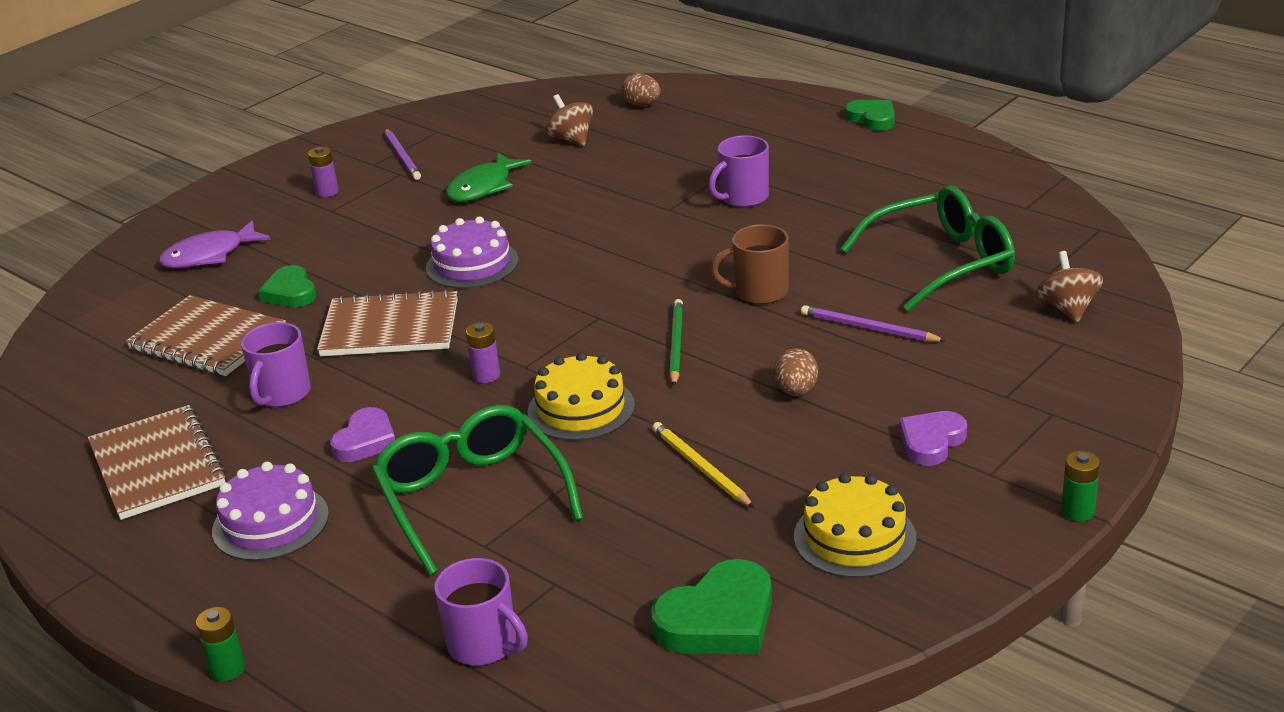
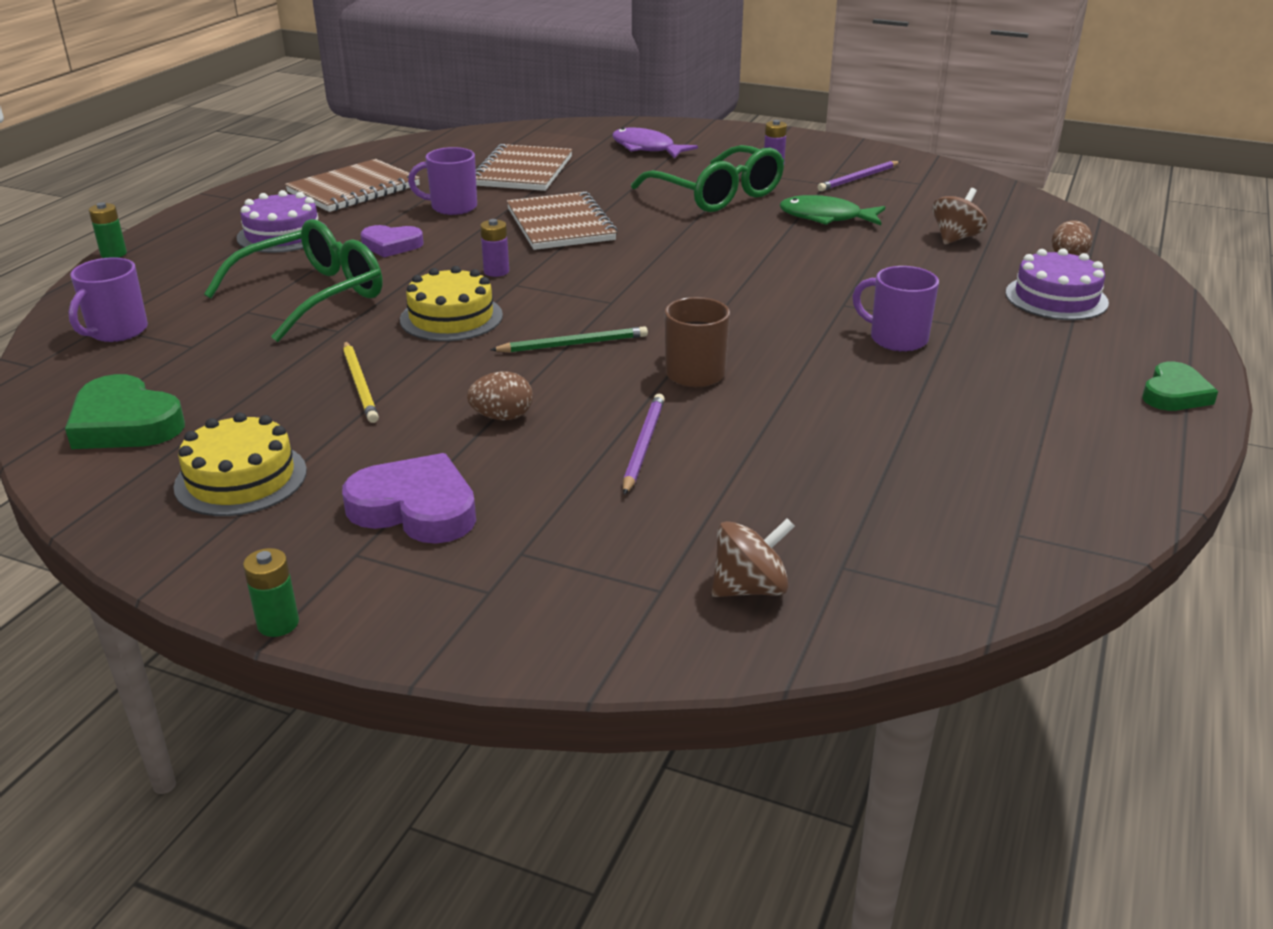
camera: 70 degrees right, 0 degrees up
green heart [258,265,316,307] -> none
purple cake [426,216,519,289] -> purple cake moved to [1006,248,1109,320]
yellow pencil [652,422,754,508] -> yellow pencil turned 120 degrees clockwise [343,341,379,423]
green glasses [840,186,1015,312] -> green glasses moved to [631,145,784,212]
purple heart [899,411,967,466] -> purple heart [342,453,476,544], size x1.52

